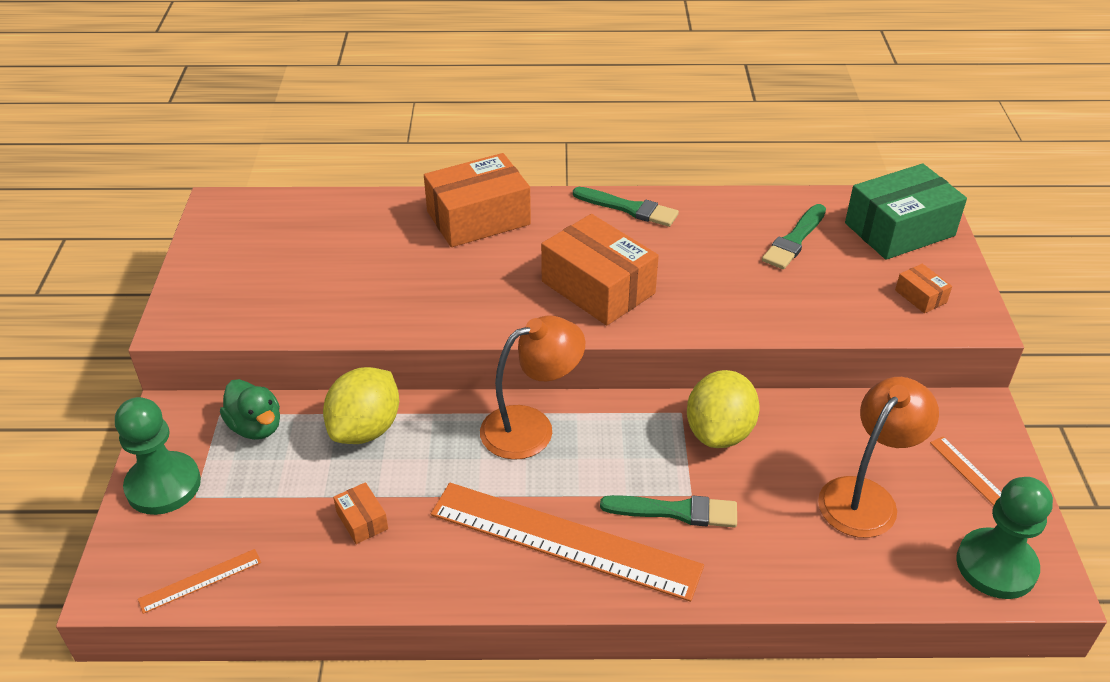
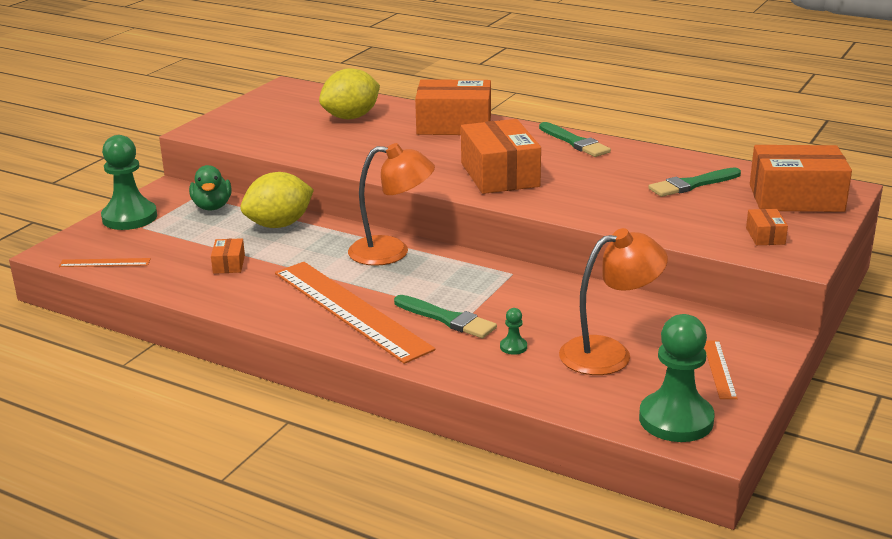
camera: 30 degrees right, 15 degrees down
yellow lemon [687,370,760,448] -> yellow lemon moved to [319,68,380,119]
green box [845,163,967,260] -> orange box [750,145,852,212]
none -> green pawn [500,308,527,355]

